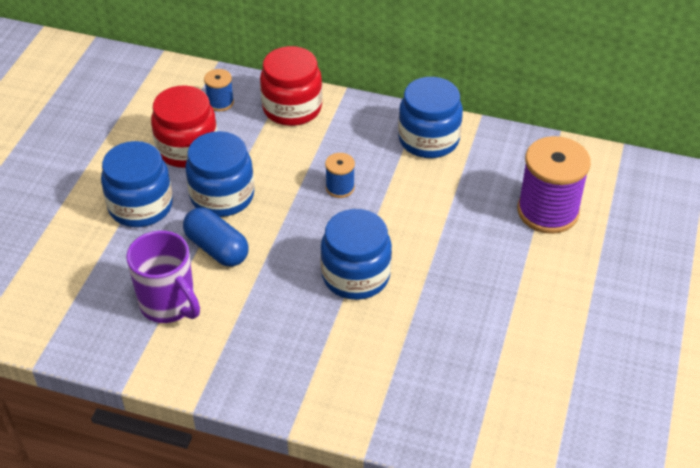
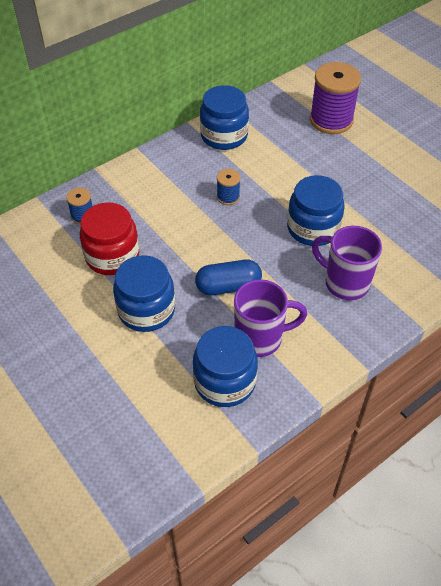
camera: 55 degrees left, 5 degrees up
blue jar [185,131,254,217] -> blue jar moved to [193,326,258,407]
red jar [260,46,322,126] -> none
none -> purple mug [312,226,382,300]

